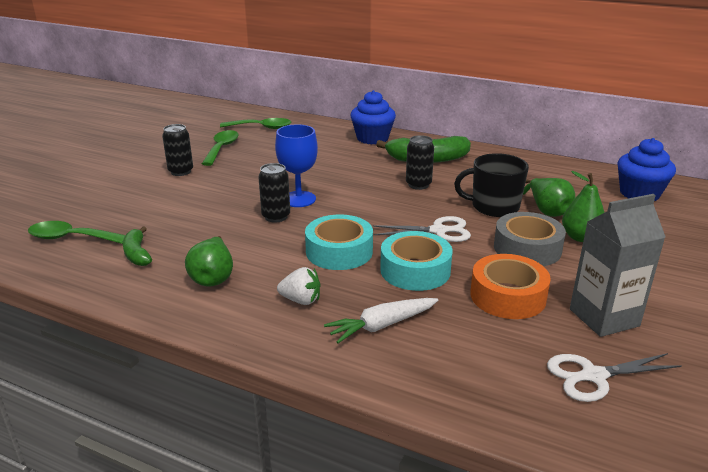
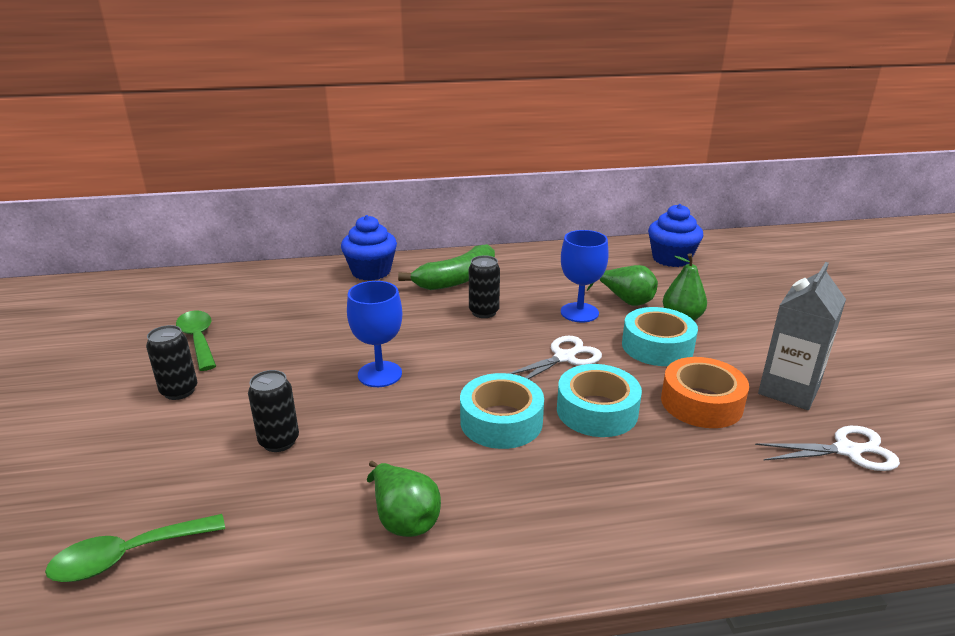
camera: 35 degrees left, 0 degrees up
green banana [123,226,152,266] -> none
green spoon [220,118,291,129] -> none
black can [258,163,290,223] -> black can moved to [248,370,299,452]
white strawberry [277,267,320,305] -> none
white carrot [324,298,438,343] -> none
black mug [454,153,529,217] -> blue goblet [561,230,609,323]
grey tape [494,212,566,266] -> turquoise tape [622,307,698,366]
white scissors [547,353,682,402] -> white scissors turned 135 degrees counterclockwise [755,426,900,471]

